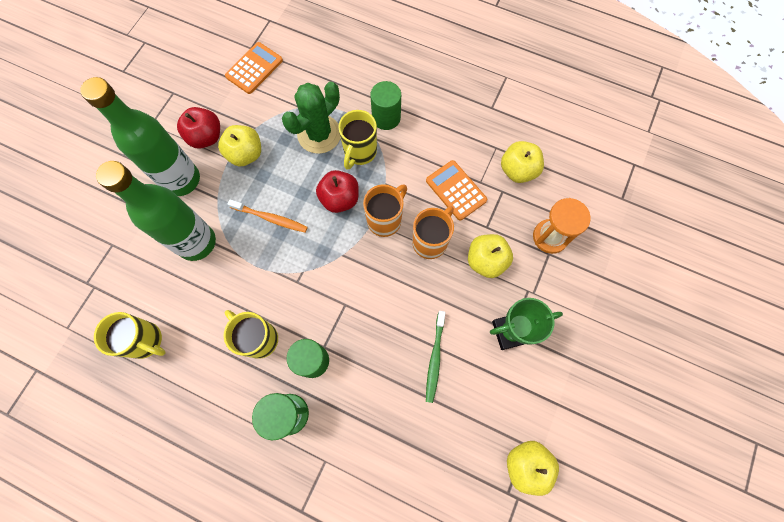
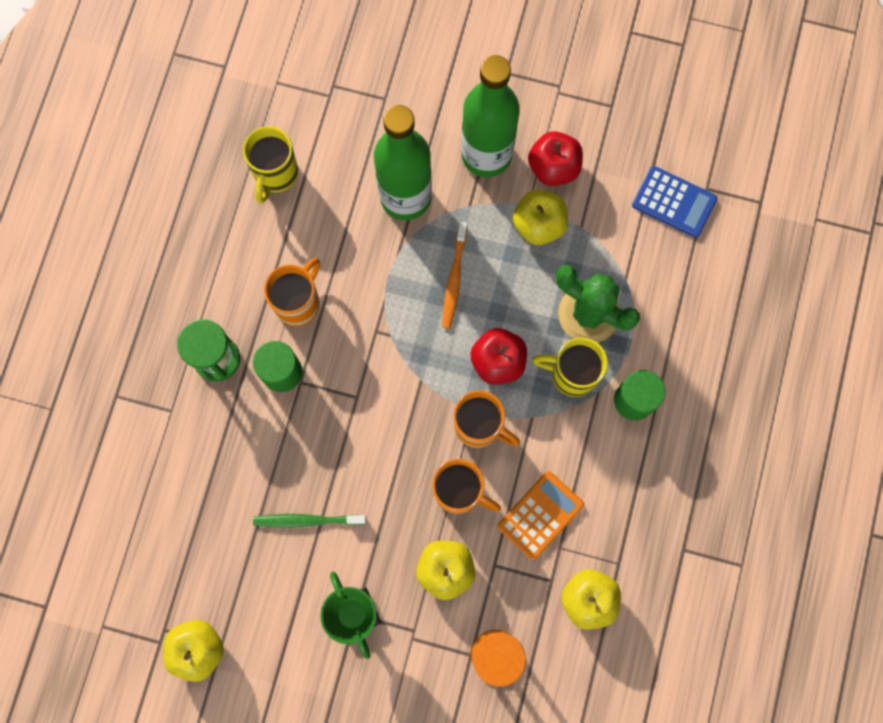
camera: 80 degrees right, 5 degrees up
yellow mug [224,310,278,359] -> orange mug [264,258,320,326]
orange calculator [225,42,283,94] -> blue calculator [632,166,717,238]

